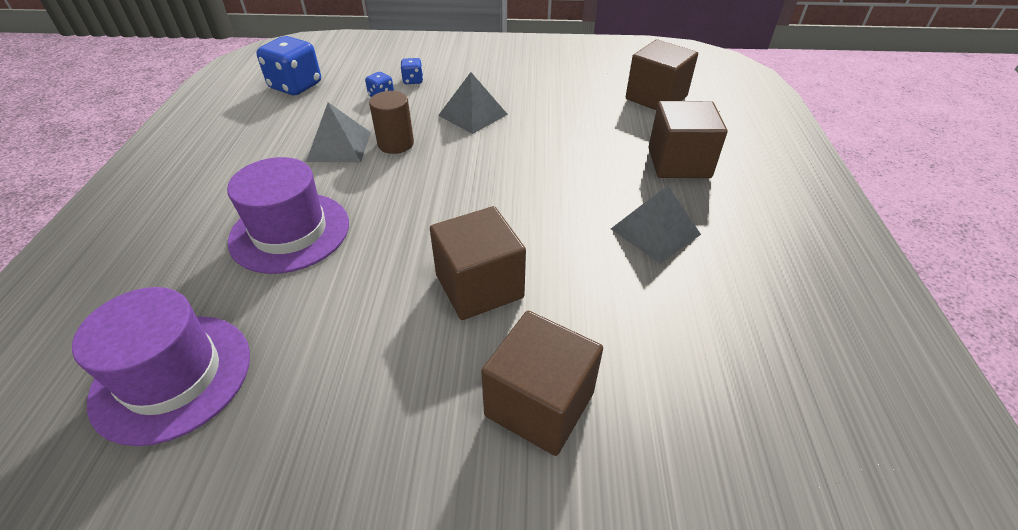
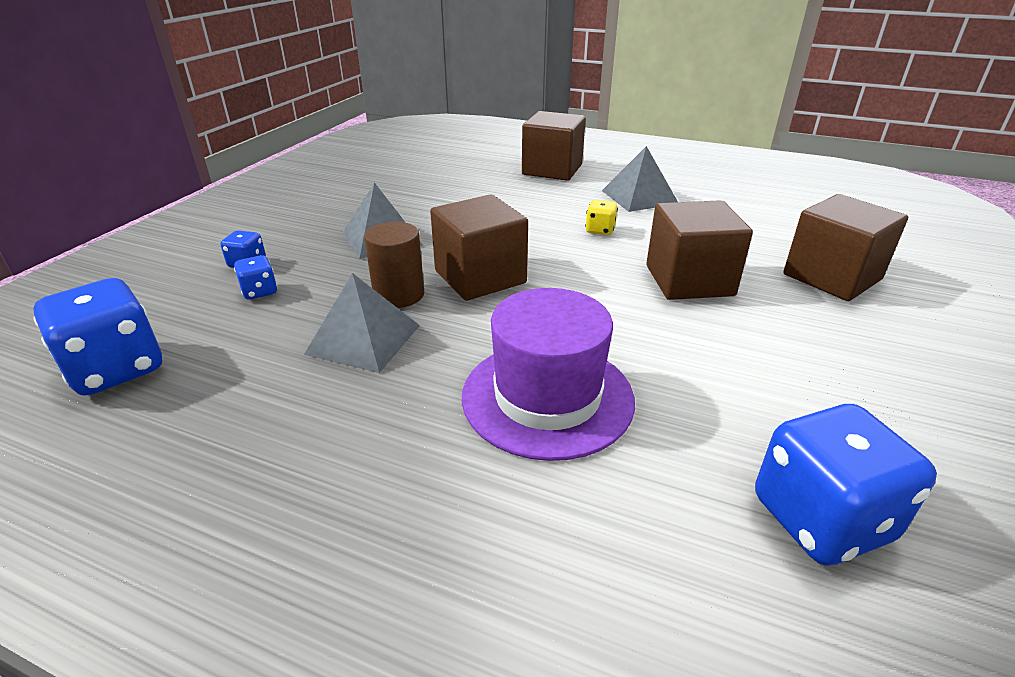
camera: 70 degrees left, 10 degrees down
purple hat [72,287,250,446] -> blue dice [755,404,937,565]
brown cube [626,39,698,110] -> brown cube moved to [430,194,528,301]
none -> yellow dice [585,200,618,235]

